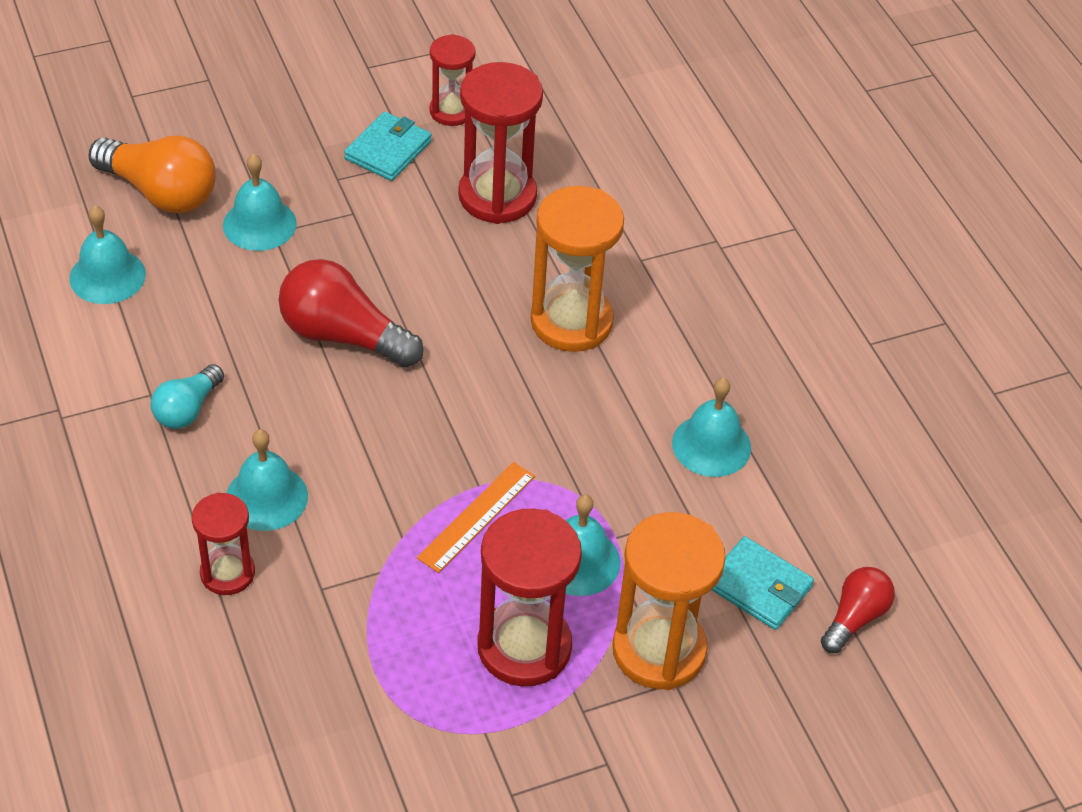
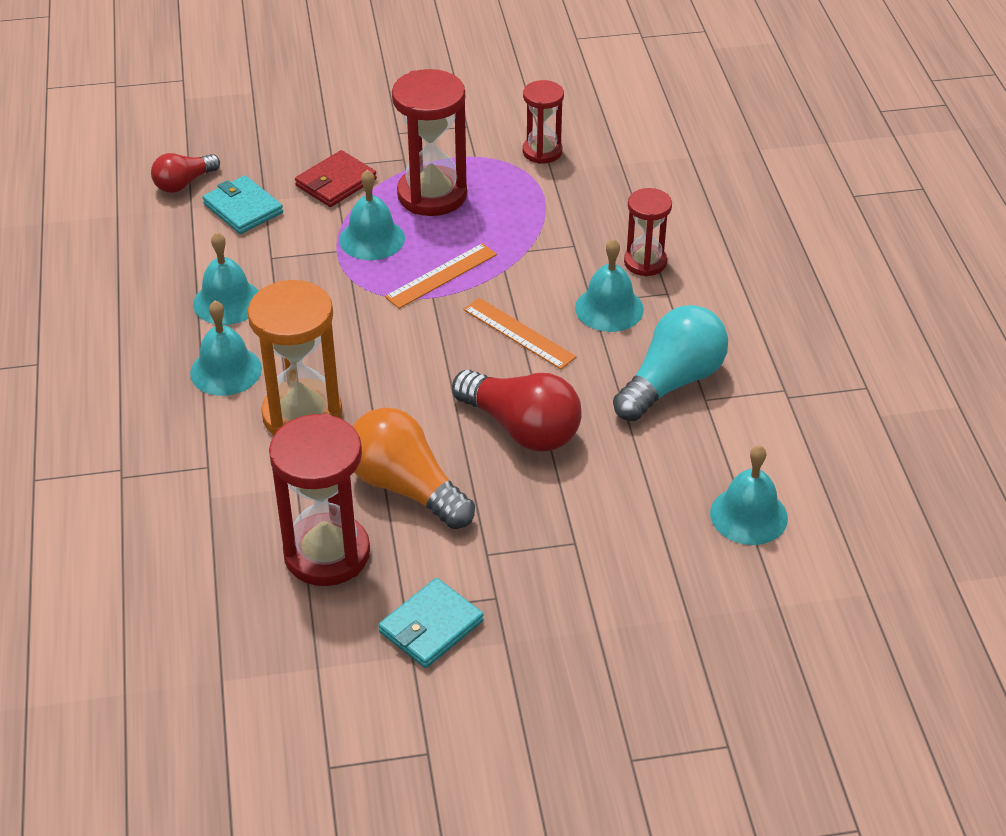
camera: 165 degrees left, 5 degrees down
orange light bulb [88,136,216,213] -> orange light bulb moved to [353,408,475,529]
turquoise light bulb [151,364,224,429] -> turquoise light bulb [613,305,728,421], size x1.71
turquoise bell [223,154,297,251] -> turquoise bell moved to [190,300,262,396]
red hourglass [429,34,476,126] -> red hourglass moved to [523,80,564,164]
orange hourglass [612,512,726,690] -> red wallet [295,150,377,207]
none -> orange ruler [463,298,577,369]

